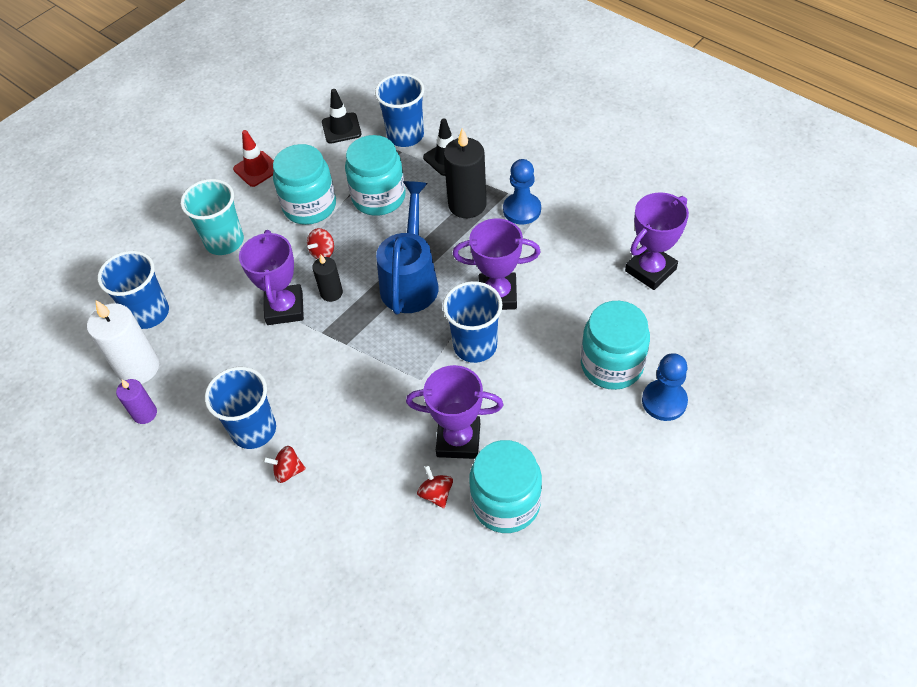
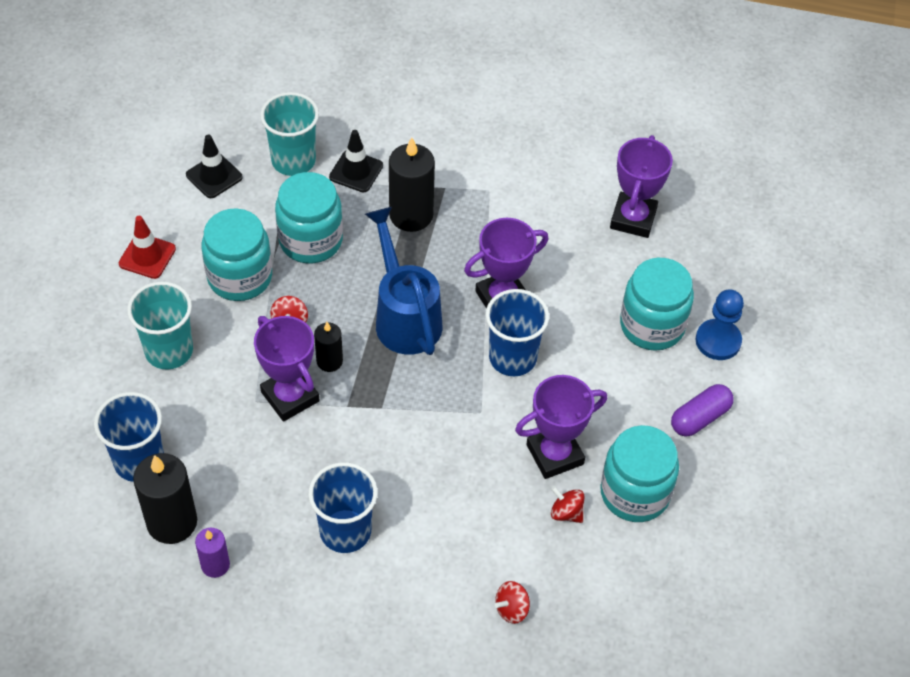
camera: 35 degrees left, 0 degrees up
white candle [87,300,159,384] -> black candle [133,453,197,544]
red spinning top [263,446,306,483] -> red spinning top moved to [495,581,530,624]
blue cup [375,73,424,147] -> turquoise cup [260,92,319,176]
blue pawn [503,159,541,225] -> none
none -> purple capsule [671,384,734,437]

